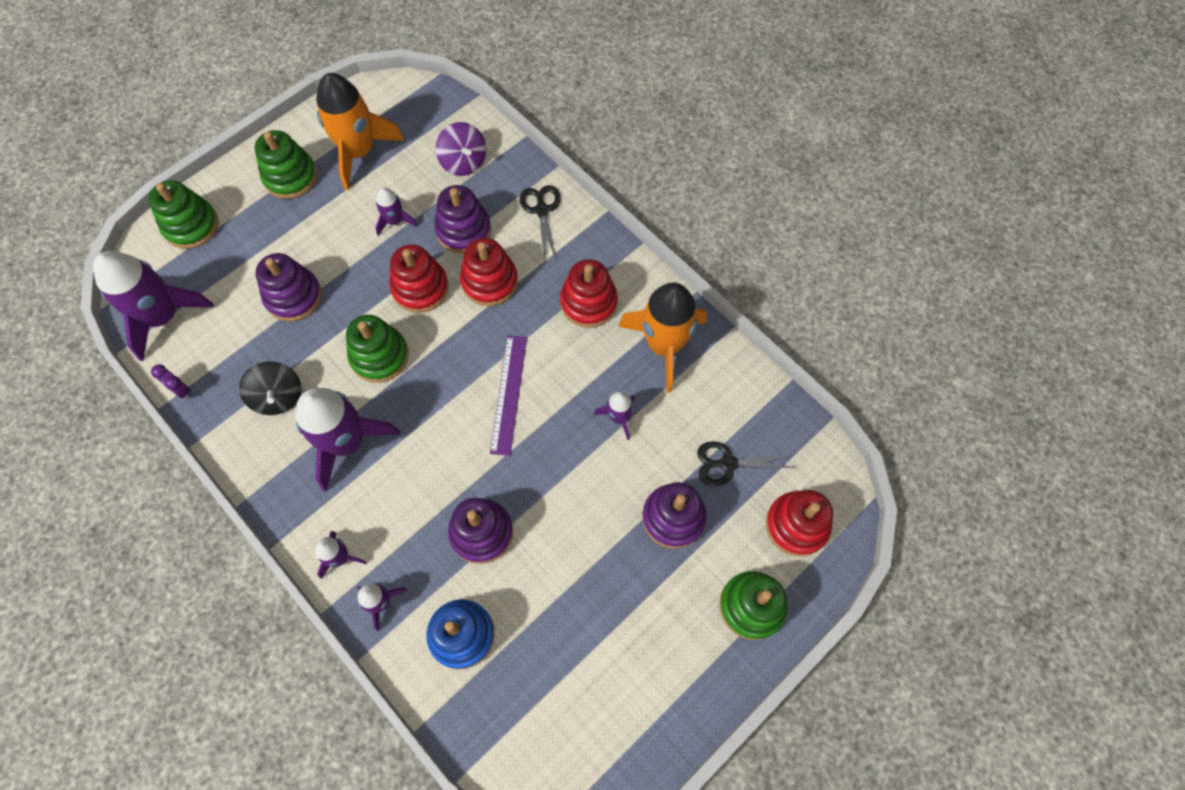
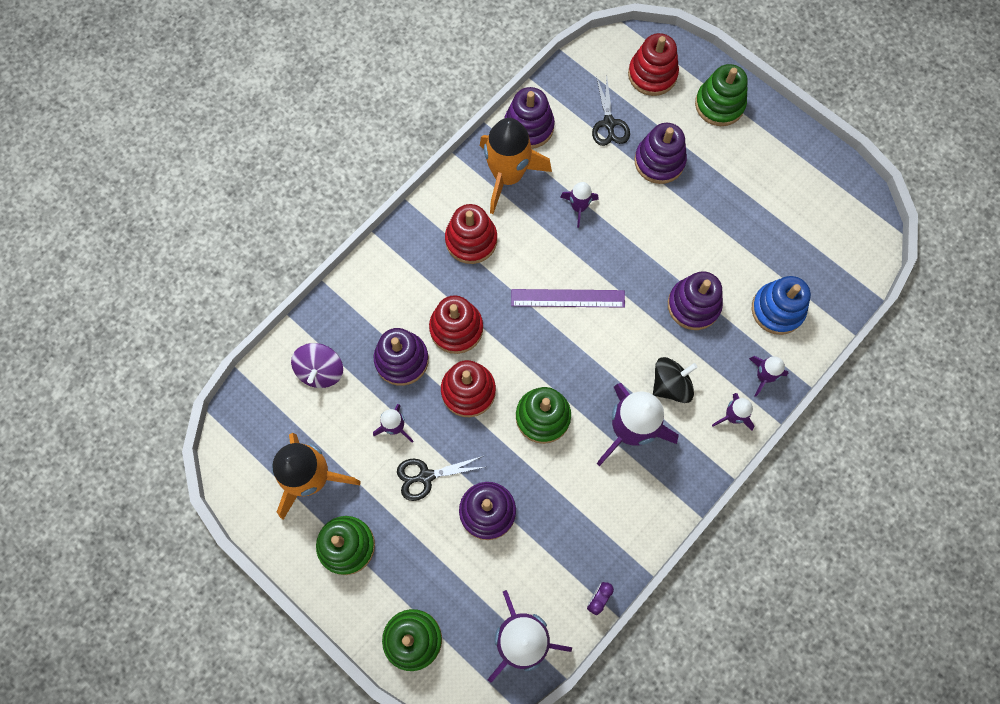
camera: 95 degrees left, 5 degrees up
black spinning top [239,361,302,415] -> black spinning top moved to [653,357,698,403]
purple spinning top [436,122,486,176] -> purple spinning top turned 135 degrees clockwise [291,343,343,388]
black scissors [520,185,561,260] -> black scissors moved to [397,456,484,501]
none -> purple stacking toy [505,87,555,149]

